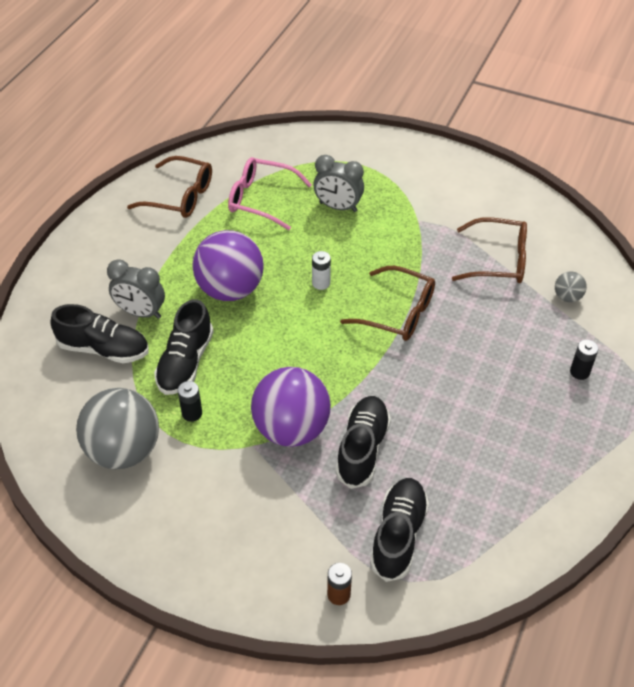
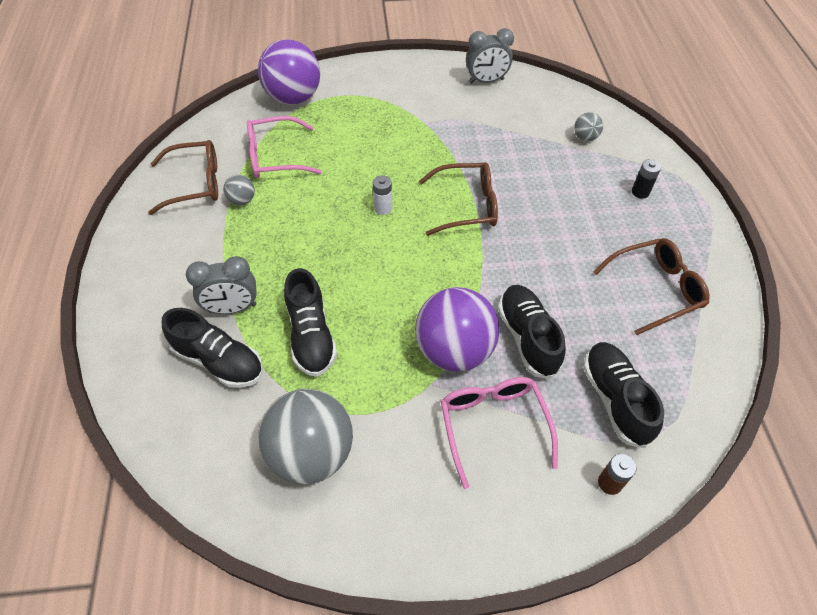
camera: 30 degrees left, 5 degrees up
black shoe [50,304,149,363] -> black shoe turned 45 degrees clockwise [162,308,263,388]
black battery [178,381,202,422] -> none
purple ball [192,230,264,301] -> purple ball moved to [258,39,320,105]
grey clock [313,155,364,212] -> grey clock moved to [466,28,514,84]
brown glasses [452,217,527,283] -> brown glasses moved to [594,238,709,335]
none -> grey ball [223,175,255,205]
none -> pink glasses [441,377,558,489]

